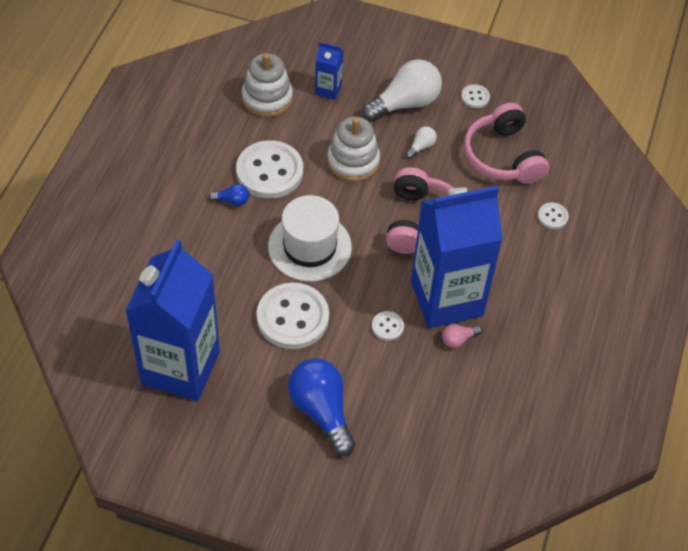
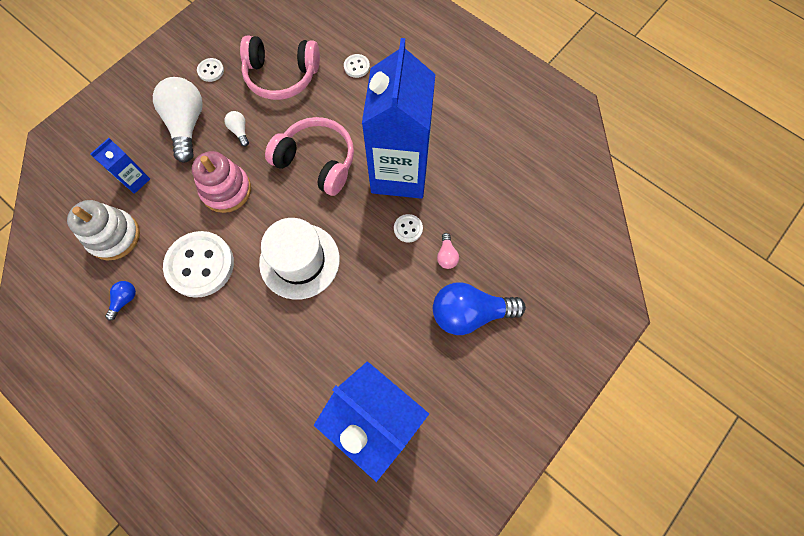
camera: 65 degrees left, 15 degrees up
blue light bulb [209,184,249,206] -> blue light bulb moved to [105,281,136,321]
white button [257,283,329,349] -> none
white stacking toy [327,117,380,182] -> pink stacking toy [192,151,251,213]
pink light bulb [442,324,482,348] -> pink light bulb moved to [437,233,459,269]

